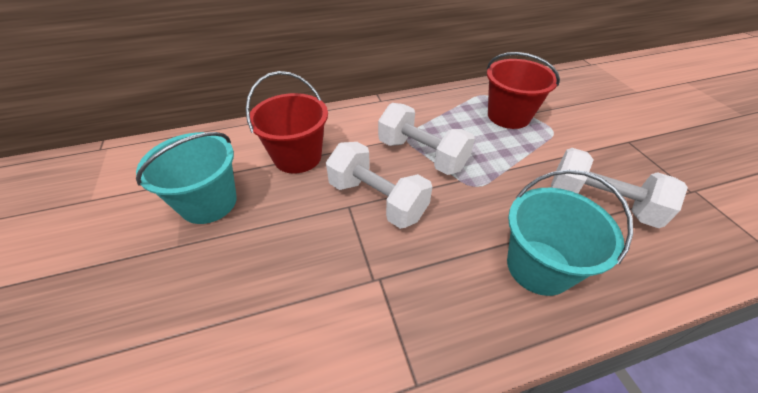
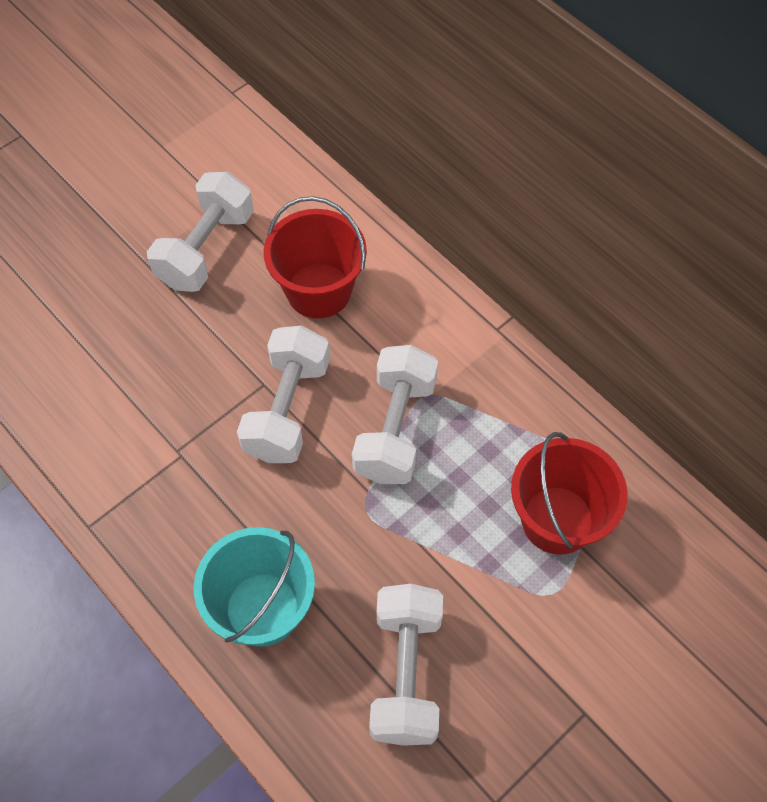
camera: 65 degrees right, 15 degrees up
turquoise bucket [136,132,237,224] -> white dumbbell [147,172,254,292]

